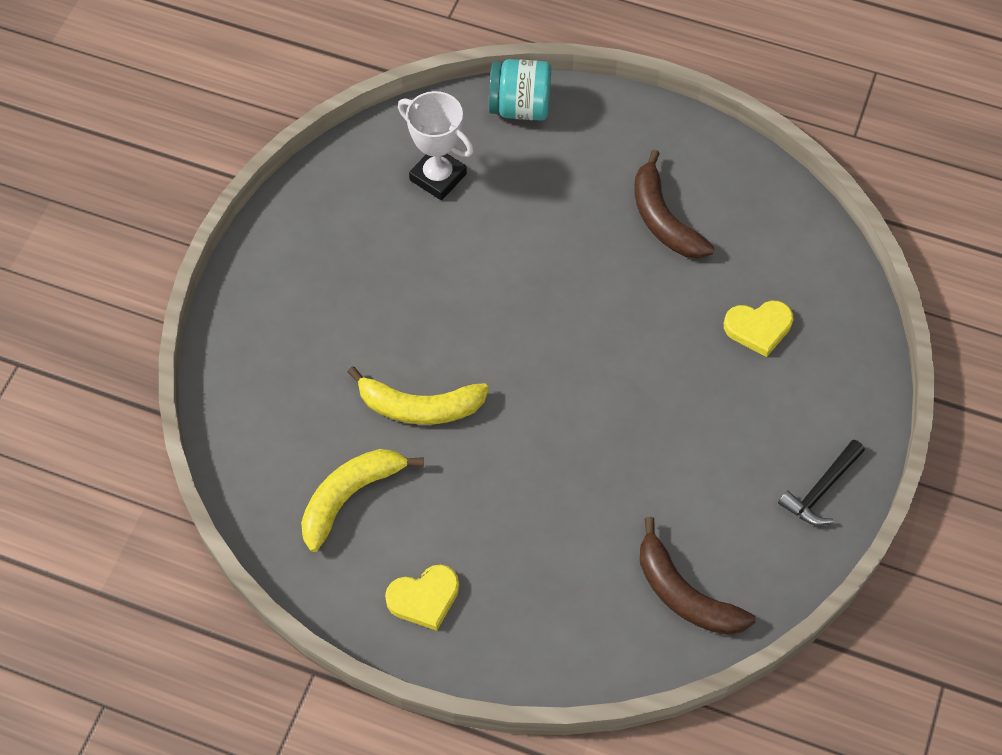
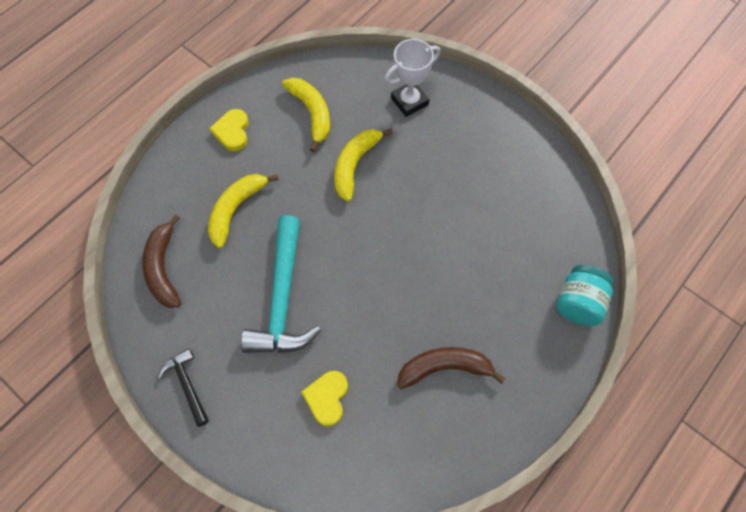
camera: 110 degrees right, 5 degrees up
white trophy [398,91,474,200] -> white trophy moved to [385,39,440,117]
brown banana [640,517,756,635] -> brown banana turned 75 degrees counterclockwise [142,214,181,308]
none -> yellow banana [208,174,279,248]
none -> turquoise hammer [241,215,321,353]

